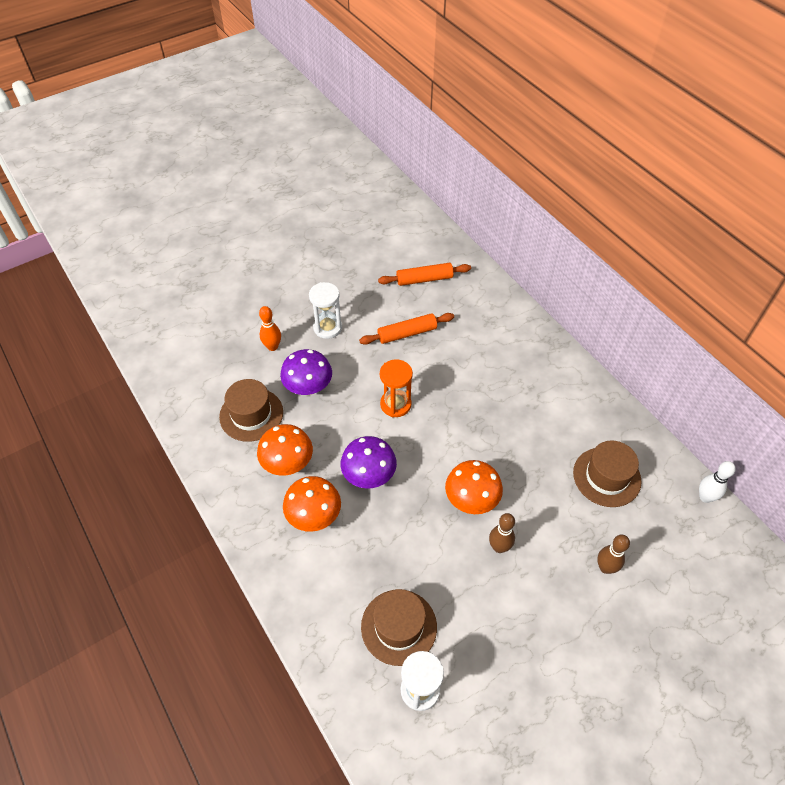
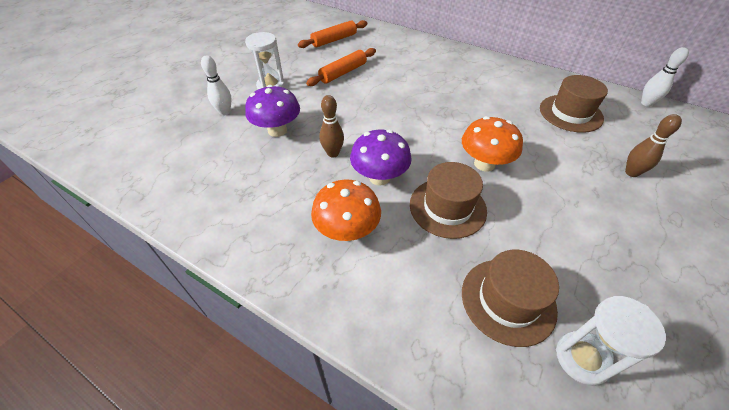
camera: 25 degrees left, 5 degrees down
brown hat [219,379,283,442] -> brown hat moved to [410,162,487,239]
orange mushroom [257,424,313,476] -> none
orange bowling pin [259,306,281,351] -> white bowling pin [201,55,232,115]
orange hourglass [380,359,413,417] -> none
brown bowling pin [489,513,515,553] -> brown bowling pin moved to [319,95,344,157]

